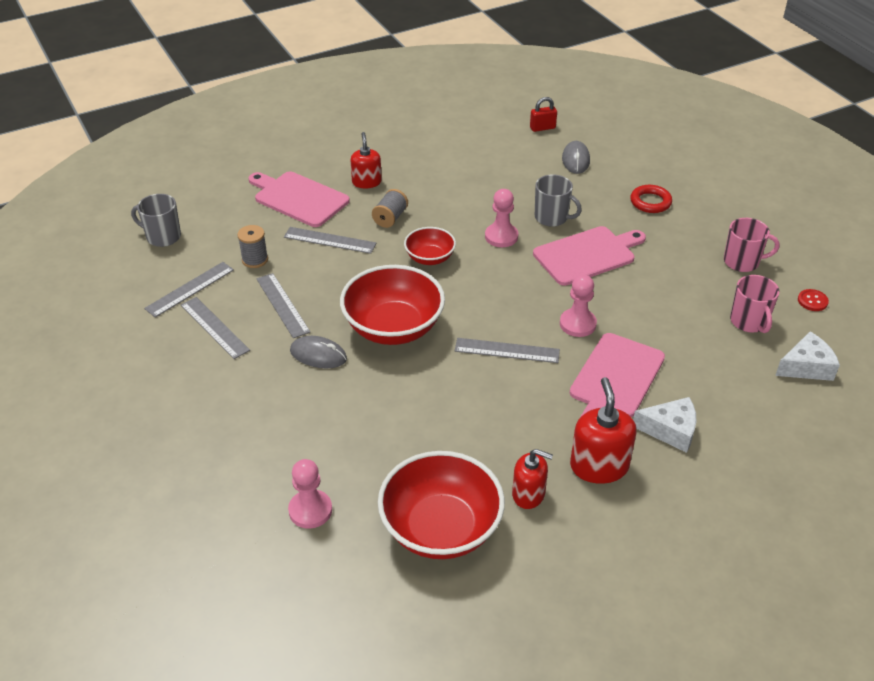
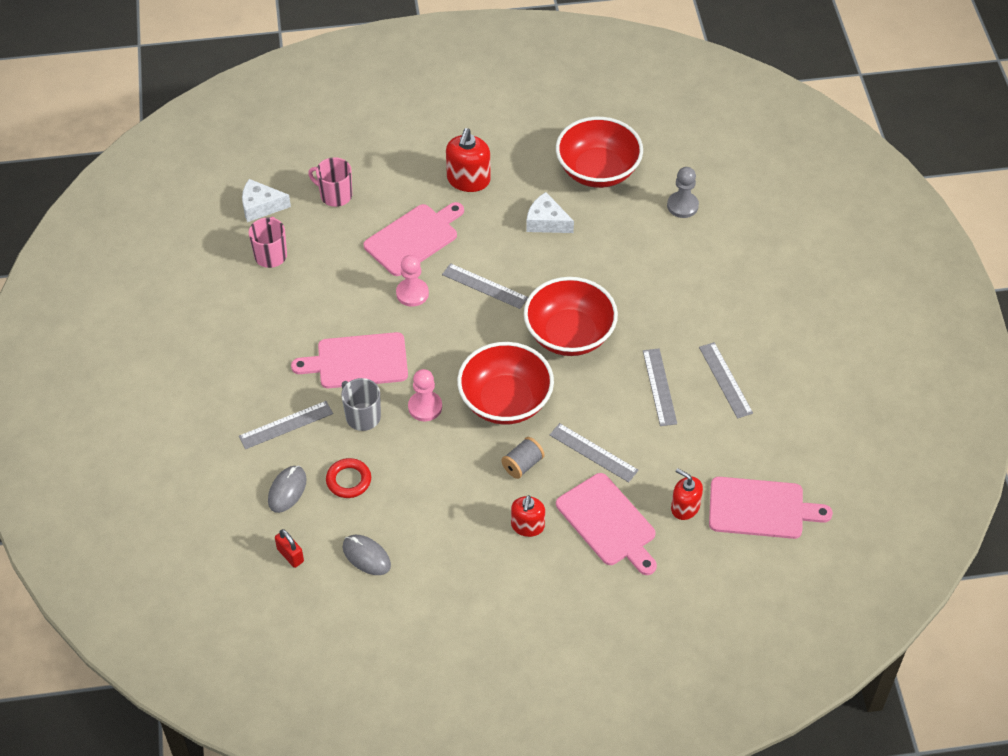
camera: 160 degrees left, 10 degrees up
grey mug [131,194,181,247] -> pink cutting board [709,477,833,539]
grey ruler [144,262,234,317] -> grey ruler moved to [239,401,333,449]
grey spool [237,225,268,268] -> none
pink pawn [288,459,332,529] -> grey pawn [667,167,699,218]
grey mouse [290,336,347,368] -> grey mouse moved to [343,535,391,575]
red bowl [404,227,456,265] -> red bowl [457,342,554,425], size x1.86
red soap dispenser [512,449,553,509] -> red soap dispenser moved to [671,468,703,520]
red padlock [530,97,557,132] -> red padlock turned 45 degrees clockwise [275,529,304,568]
red ring [630,185,672,213] -> red ring moved to [326,458,371,498]
white cheese [633,397,697,453] -> white cheese moved to [526,192,574,233]
pink mug [724,218,779,272] -> pink mug moved to [308,157,352,207]
red button [798,289,829,311] -> none

